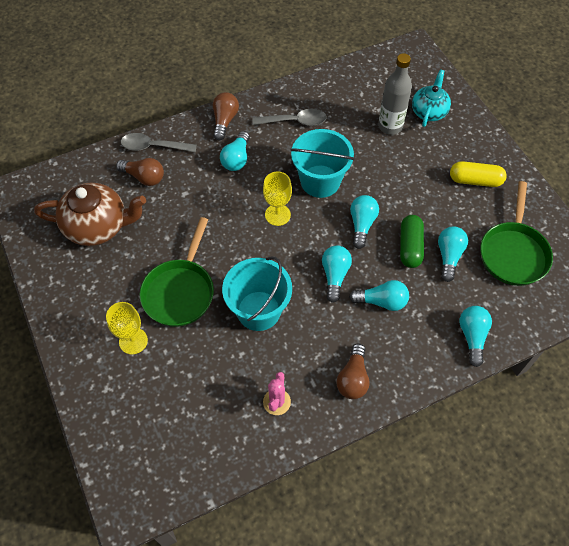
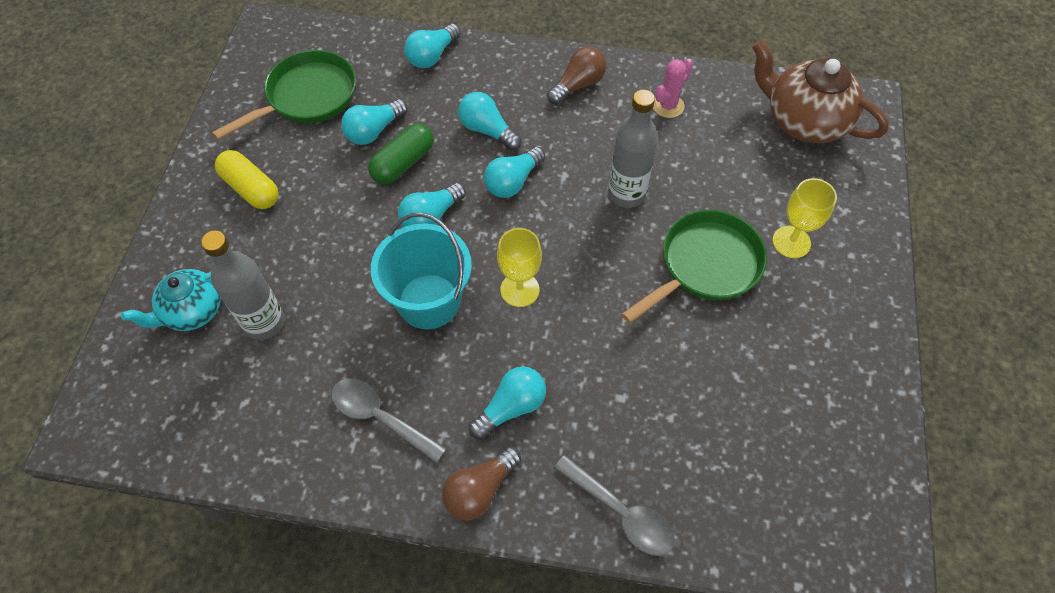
camera: 145 degrees left, 0 degrees up
brown teapot [34,182,146,246] -> brown teapot moved to [752,40,889,144]
brown light bulb [116,158,164,186] -> none
turquoise bucket [222,256,292,331] -> grey bottle [608,90,658,208]

